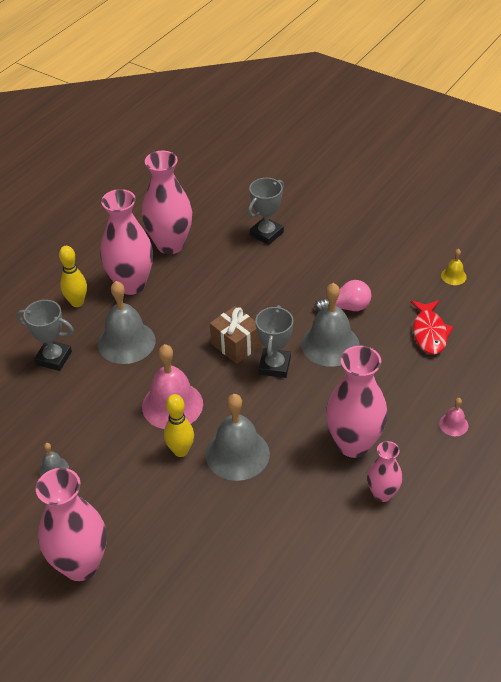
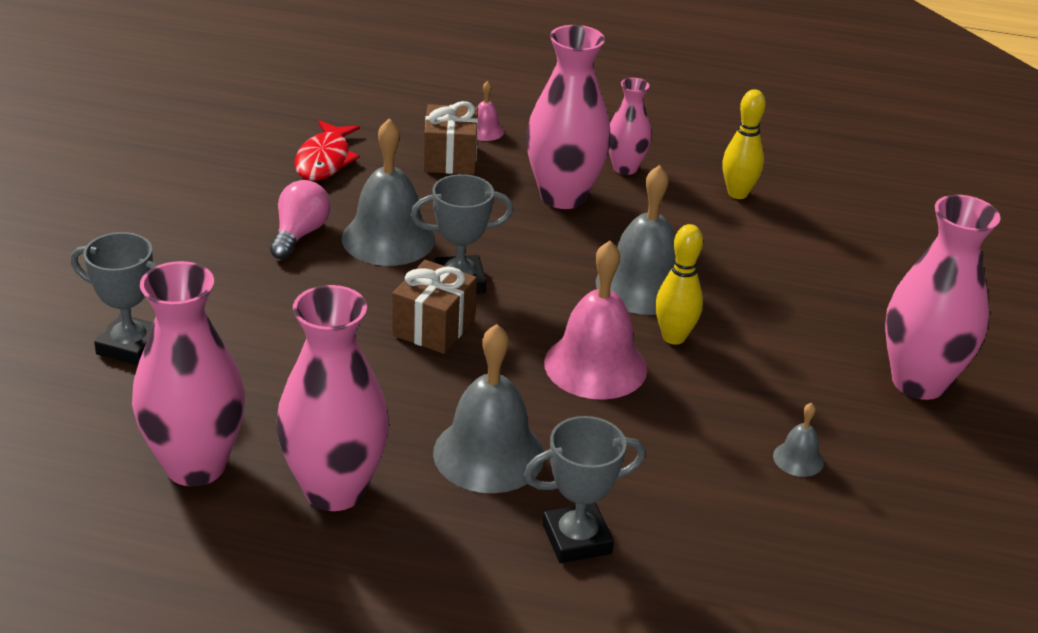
camera: 115 degrees left, 10 degrees down
grey trophy [17,300,74,371] -> grey trophy turned 75 degrees clockwise [524,416,646,563]
yellow bowling pin [59,246,87,307] -> yellow bowling pin moved to [722,89,766,199]
pink light bulb [314,280,372,312] -> pink light bulb turned 45 degrees clockwise [270,180,331,260]
red fish [411,300,453,355] -> red fish turned 120 degrees clockwise [295,120,360,181]
yellow bell [441,249,467,285] -> none
none -> brown gift [424,101,478,175]

